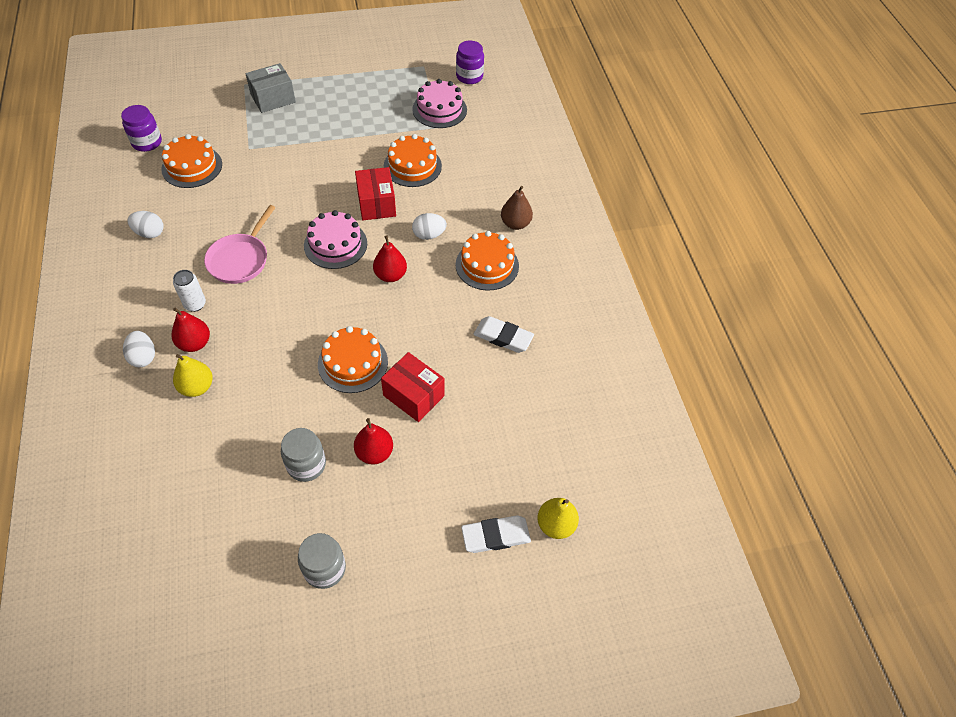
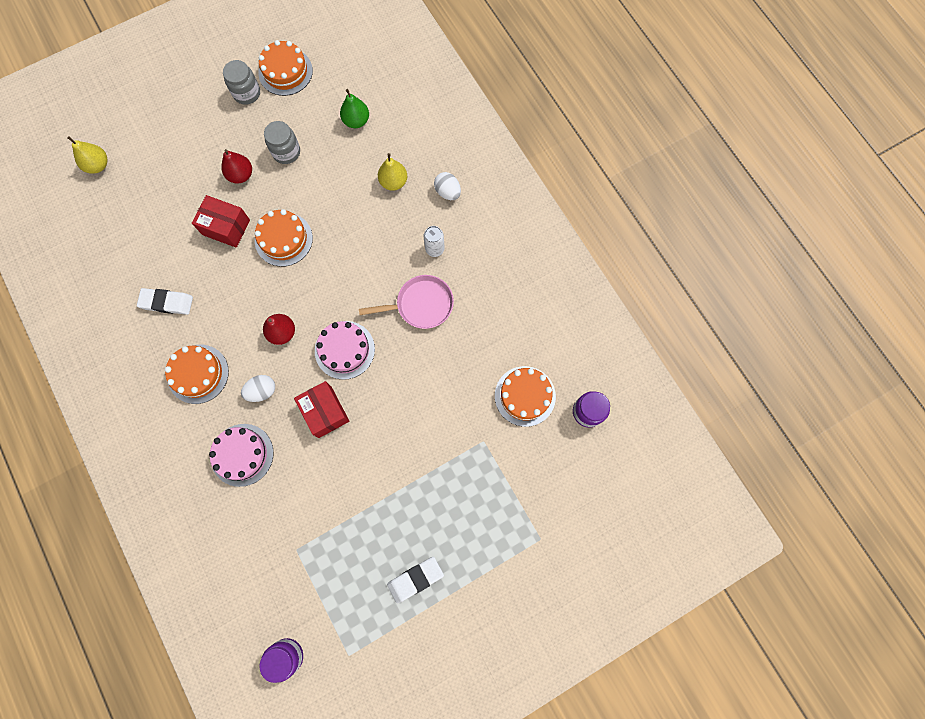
camera: 165 degrees right, 20 degrees up
white egg [128,211,164,238] -> none
red pear [172,308,210,352] -> none
pink pan [204,205,276,284] -> pink pan turned 75 degrees clockwise [359,275,454,329]
grey box [245,63,296,113] -> none
orange cake [384,134,442,187] -> orange cake moved to [258,40,313,96]
pink cake [412,79,467,128] -> pink cake moved to [209,424,273,487]
white eraser [461,515,531,553] -> white eraser moved to [387,557,444,603]
brown pear [501,186,533,230] -> none
none -> green pear [340,89,369,128]

